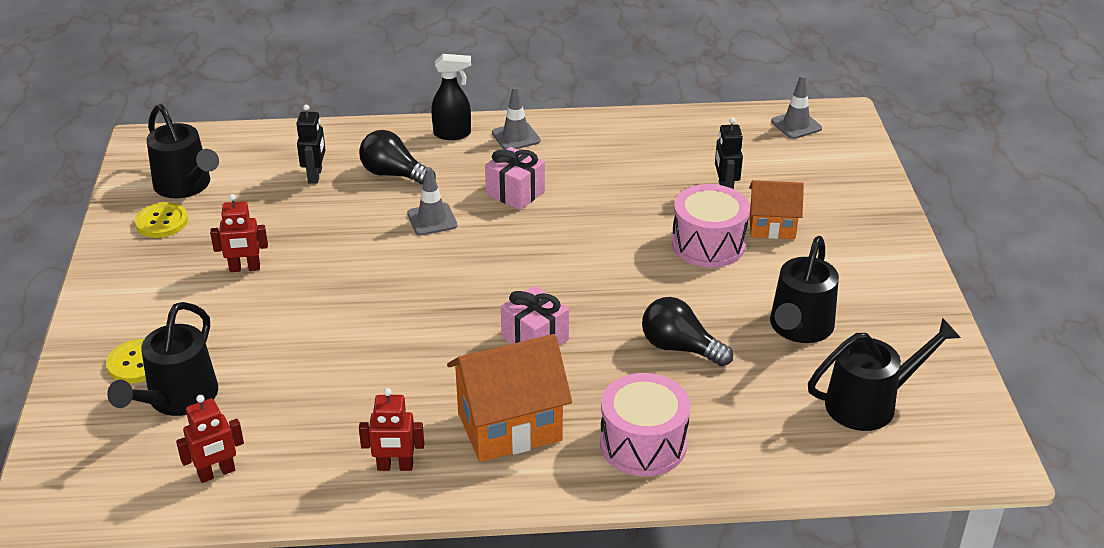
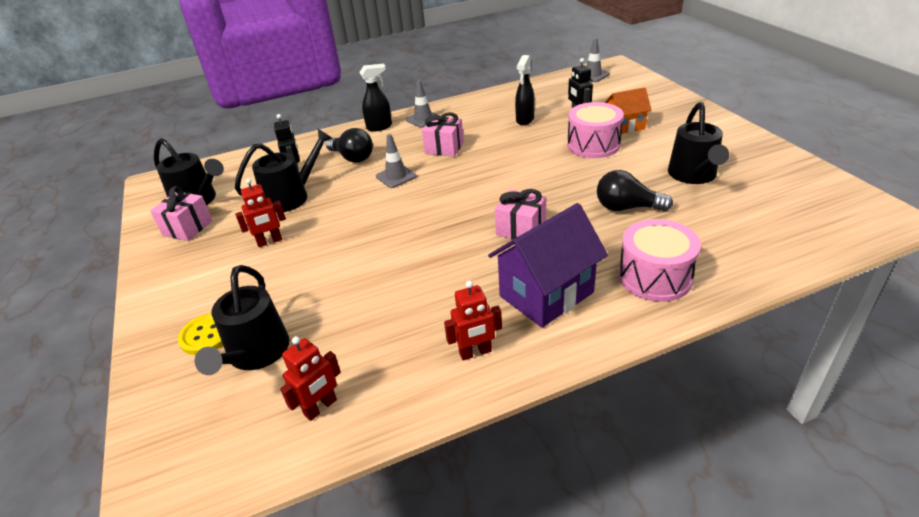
camera: 15 degrees left, 0 degrees up
yellow button [135,202,188,238] -> pink gift [150,186,212,241]
black light bulb [359,130,436,185] -> black light bulb turned 150 degrees counterclockwise [326,128,373,163]
orange house [447,334,572,462] -> purple house [488,203,608,328]
black watering can [808,318,961,431] -> black watering can moved to [235,129,333,213]
none -> black spray bottle [515,55,535,125]

